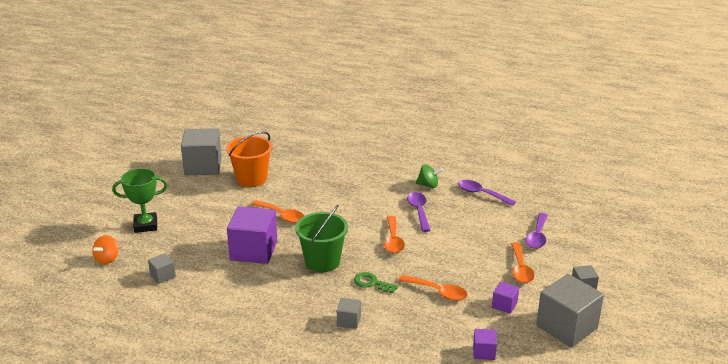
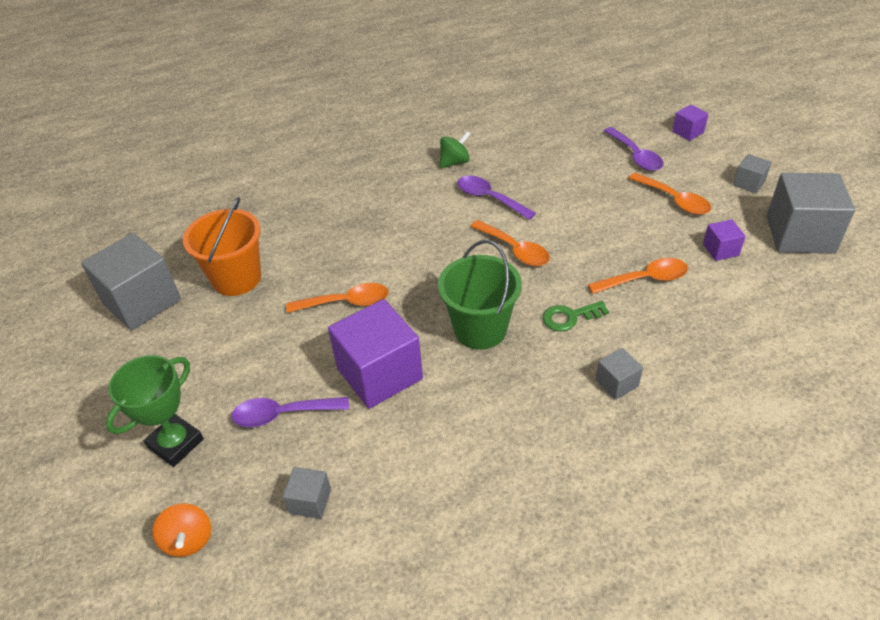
camera: 40 degrees left, 15 degrees up
purple spoon [458,180,516,206] -> purple spoon moved to [231,397,349,427]
purple cube [473,329,497,360] -> purple cube moved to [672,104,709,141]

